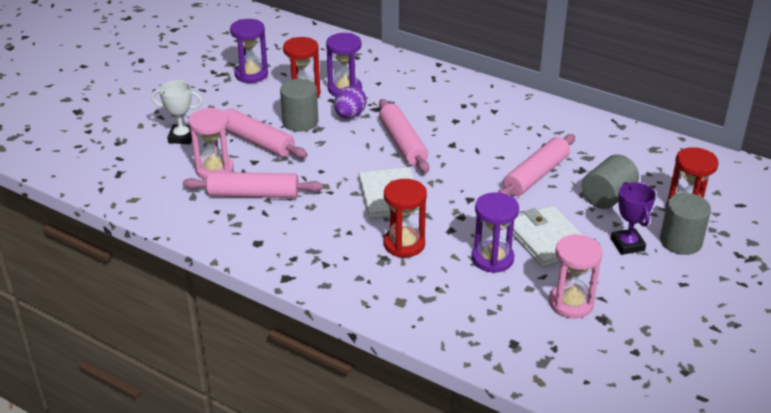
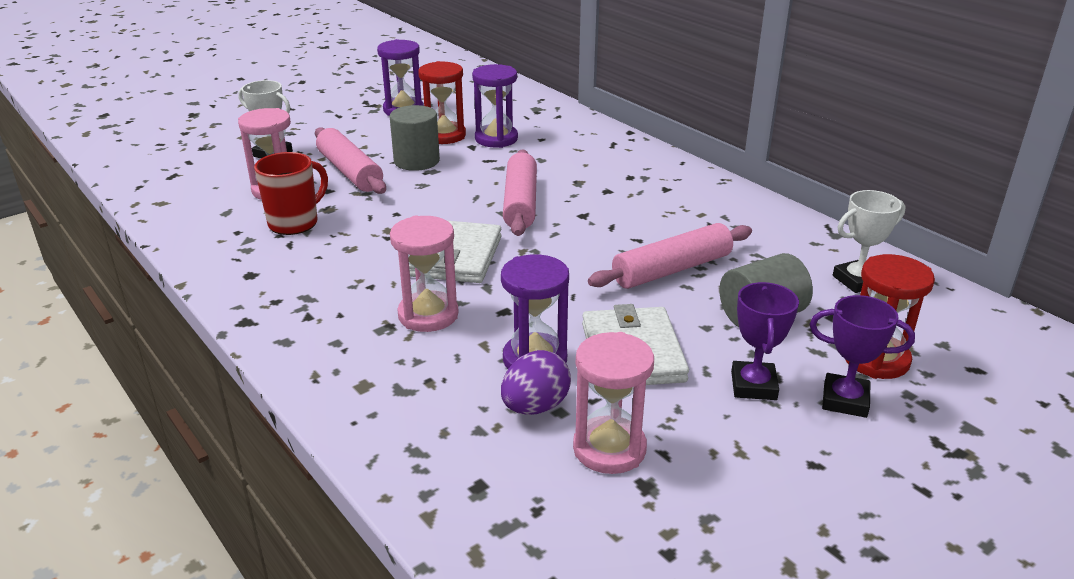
camera: 20 degrees right, 5 degrees down
pink rolling pin [183,172,323,198] -> red mug [254,152,328,235]
purple egg [334,86,367,119] -> purple egg moved to [501,350,571,415]
red hourglass [384,179,427,257] -> pink hourglass [390,215,459,332]
grey cylinder [660,193,711,255] -> purple trophy [810,295,915,418]
none -> white trophy [833,190,905,293]

